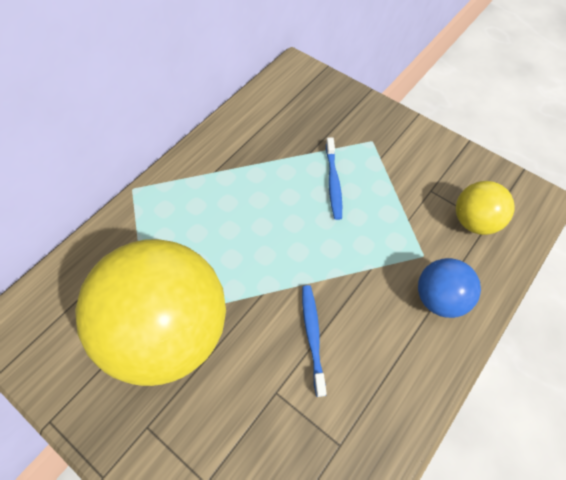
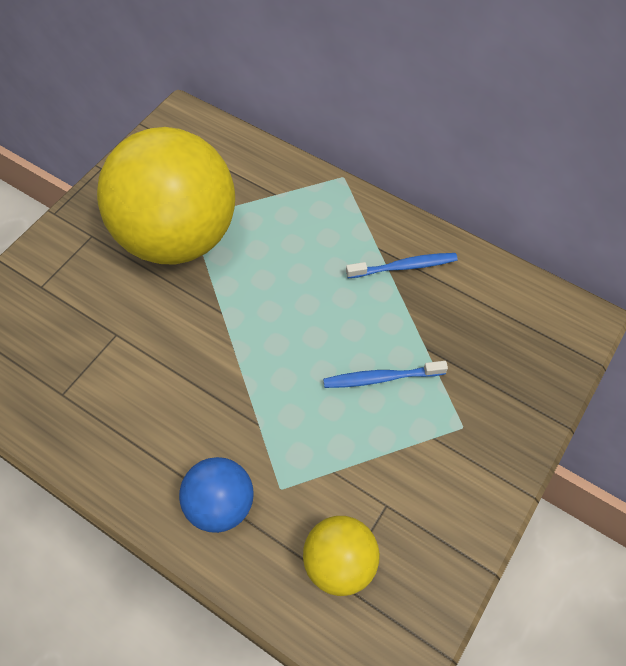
camera: 85 degrees right, 0 degrees up
blue toothbrush [302,285,327,397] -> blue toothbrush moved to [346,253,458,278]

